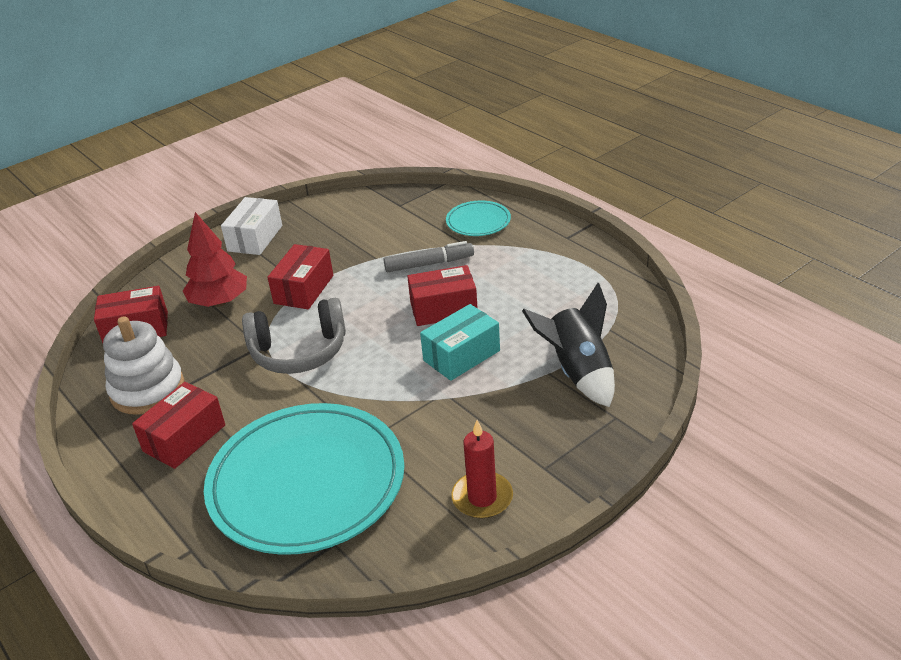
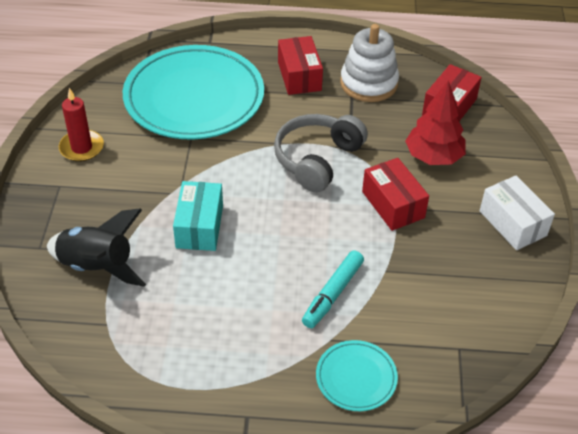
camera: 130 degrees right, 10 degrees up
grey marker [384,241,474,272] -> turquoise marker [302,250,364,328]
red box [407,265,478,326] -> none

